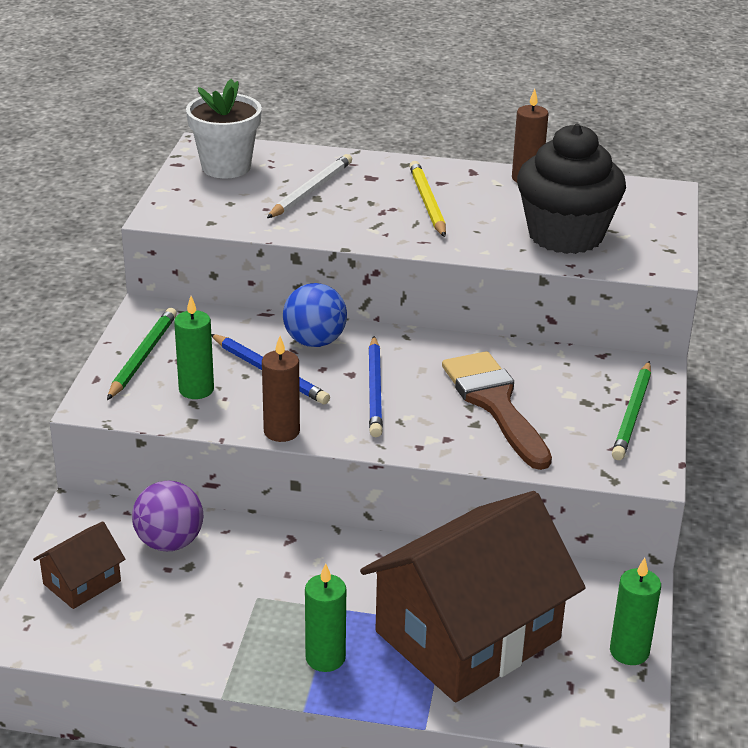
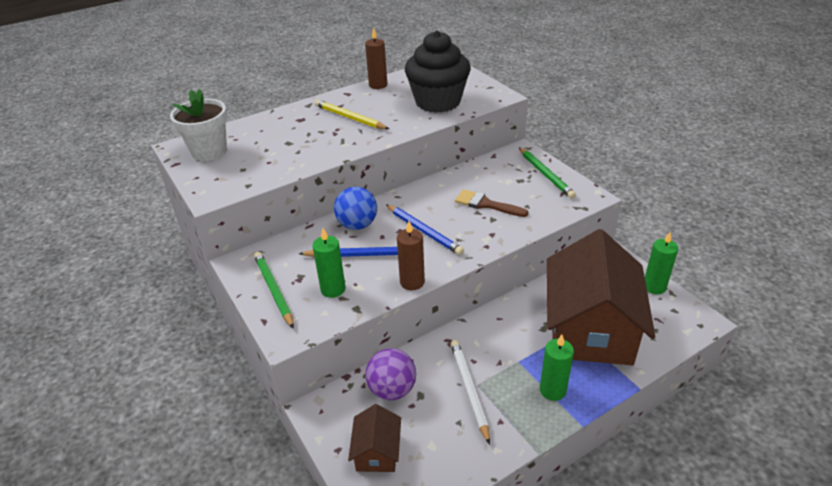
camera: 40 degrees left, 5 degrees up
white pencil [267,154,352,218] -> white pencil moved to [450,340,490,445]
brown brush [442,351,552,470] -> brown brush [455,189,529,217], size x0.64

